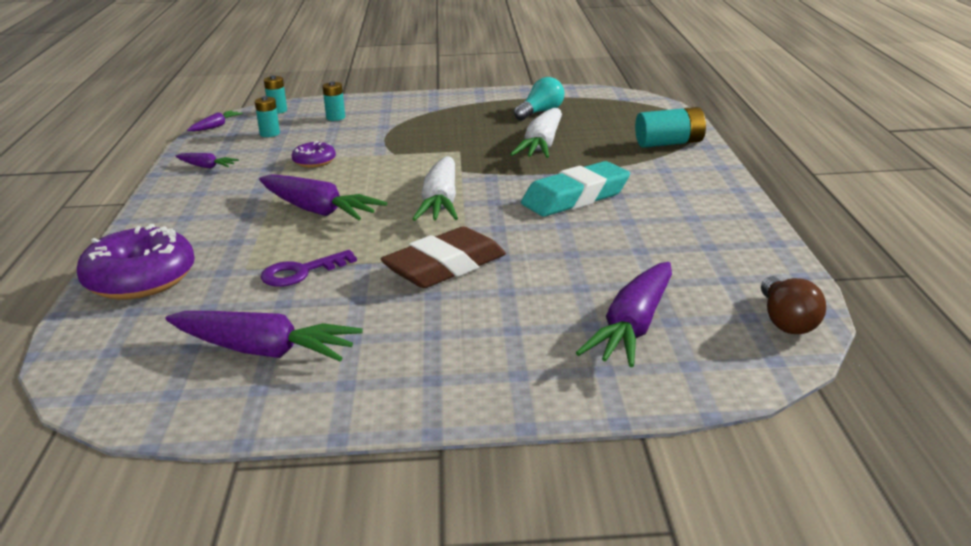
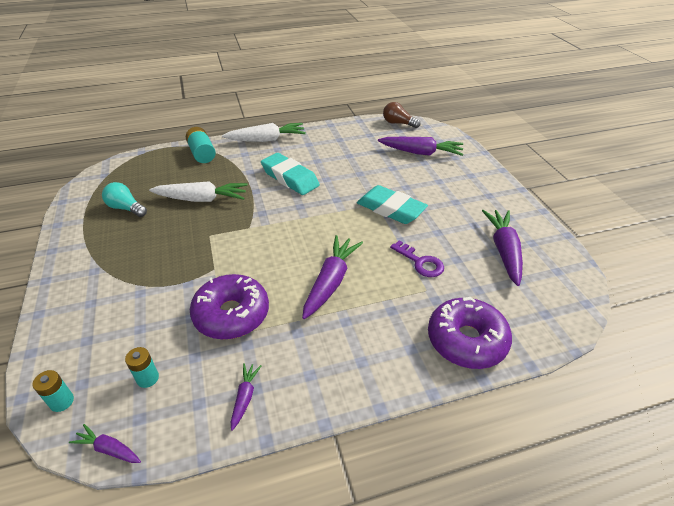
camera: 105 degrees left, 15 degrees up
purple donut [292,141,336,168] -> purple donut [190,274,269,339], size x1.98
turquoise battery [322,81,345,121] -> none
brown eraser [381,226,506,288] -> turquoise eraser [357,185,428,224]
white carrot [412,156,458,221] -> white carrot moved to [222,123,306,142]
brown light bulb [761,276,826,334] -> brown light bulb turned 135 degrees counterclockwise [383,102,420,128]

